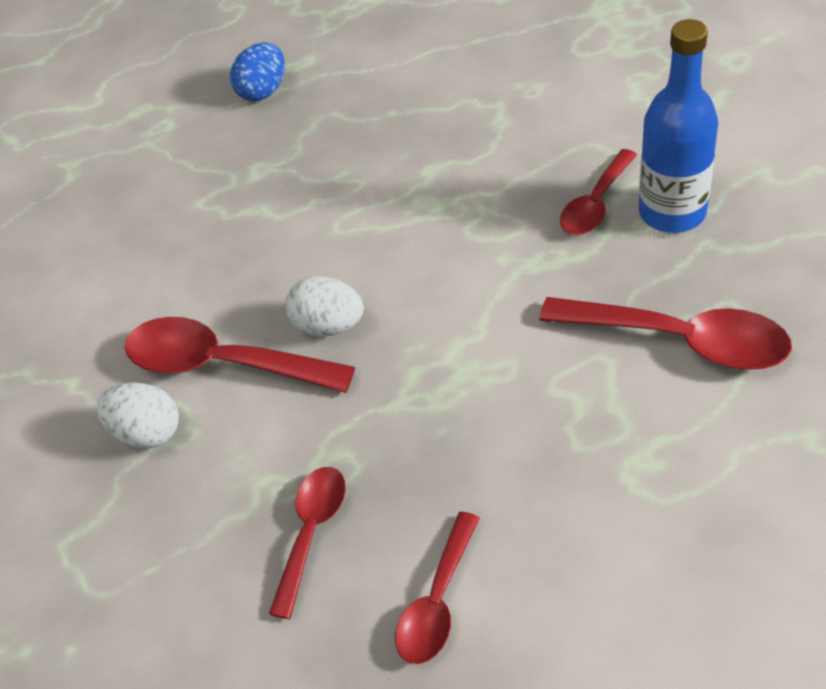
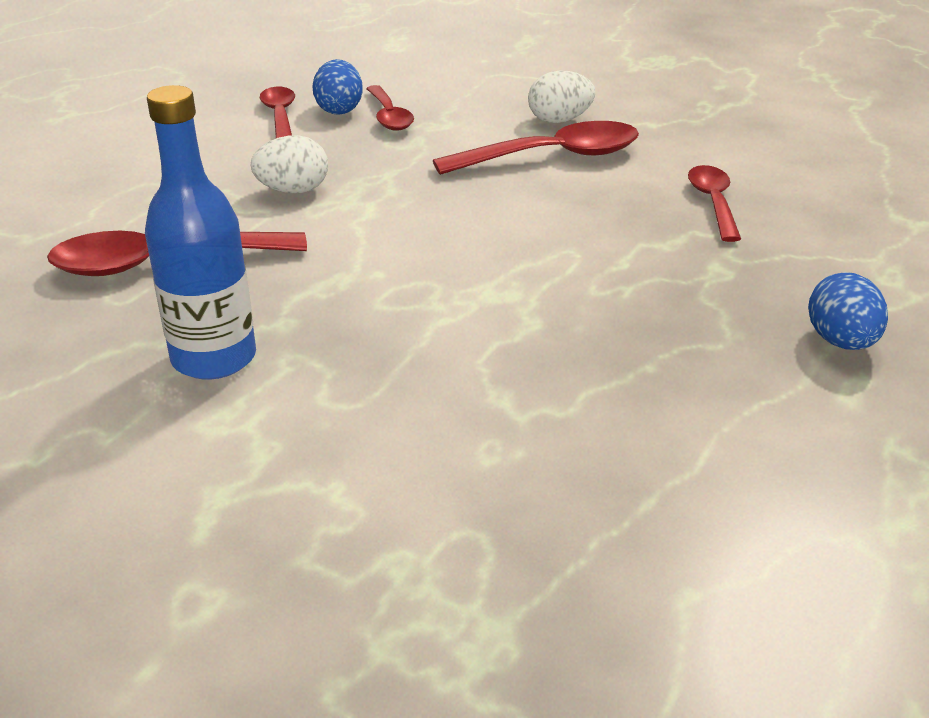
camera: 140 degrees right, 15 degrees down
white egg [285,276,364,337] -> white egg moved to [251,135,328,193]
red spoon [560,149,637,235] -> red spoon moved to [688,165,741,242]
none -> blue egg [313,59,363,115]

